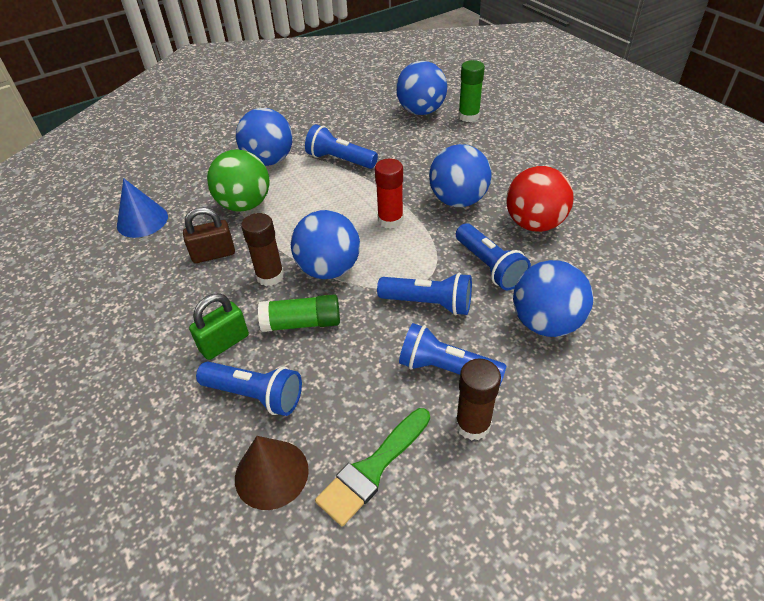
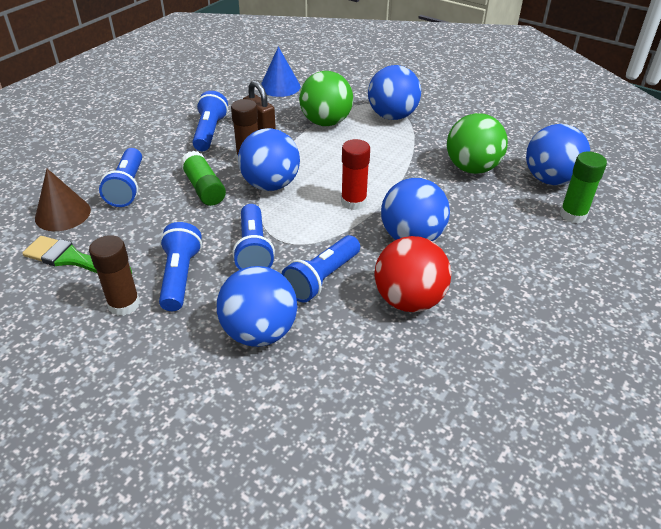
camera: 65 degrees right, 5 degrees down
green padlock [189,293,249,360] -> none
blue flashlight [305,124,378,169] -> blue flashlight moved to [192,91,228,151]
none -> green ball [447,113,508,174]

